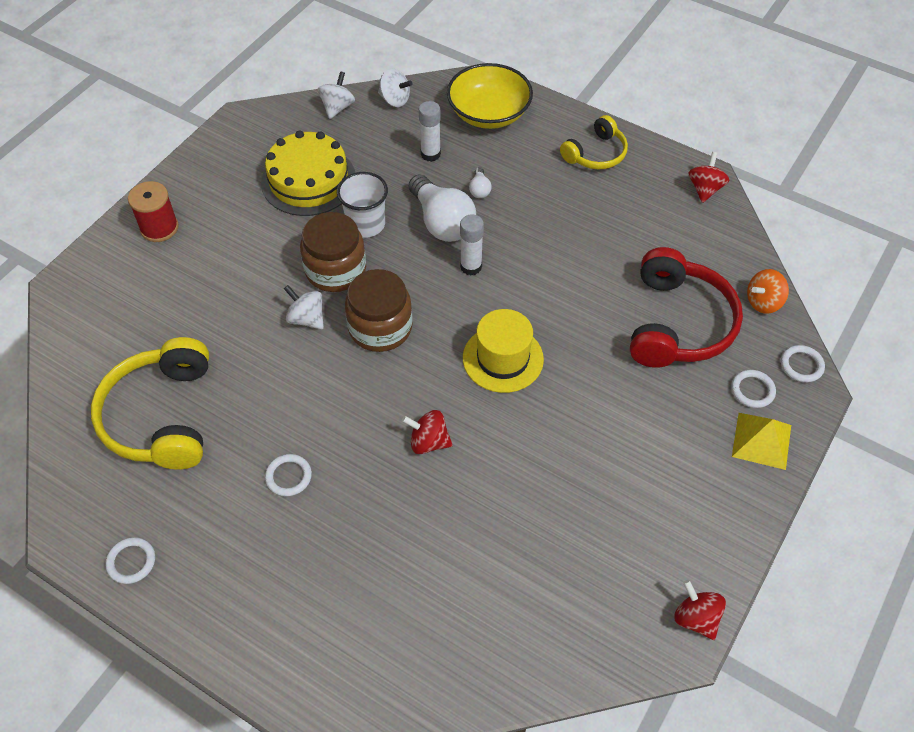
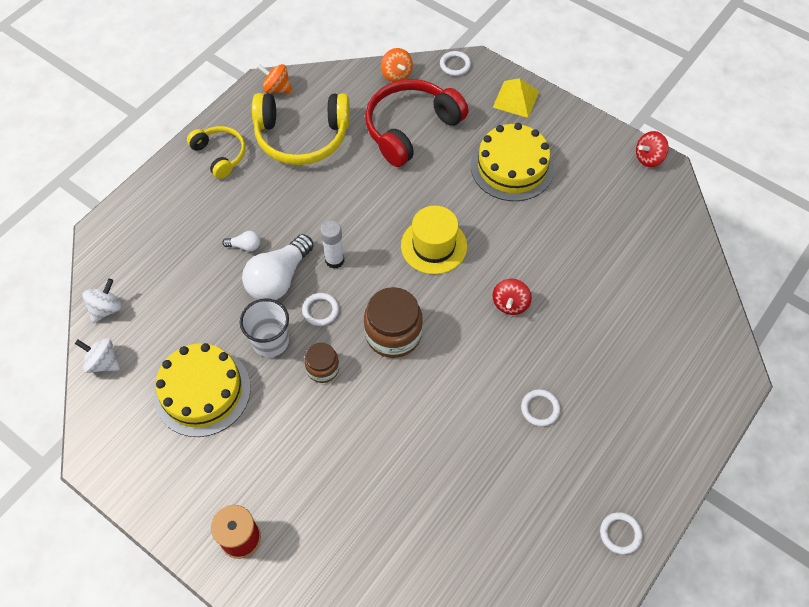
camera: 85 degrees left, 5 degrees up
yellow headphones [91,337,209,470] -> yellow headphones moved to [252,93,350,165]
white spinning top [284,285,324,330] -> none
brown jar [300,212,366,292] -> brown jar [304,343,339,383], size x0.57
white light bulb [409,174,476,242] -> white light bulb turned 150 degrees clockwise [242,234,314,300]
white glue stick [419,101,441,162] -> none
yellow bowl [447,63,533,129] -> none
red headphones [630,247,743,368] -> red headphones turned 60 degrees counterclockwise [365,79,468,167]
red spinning top [688,152,729,203] -> orange spinning top [257,64,293,93]
white ring [731,370,776,408] -> white ring moved to [302,293,339,326]
none -> yellow cake [471,123,554,201]

